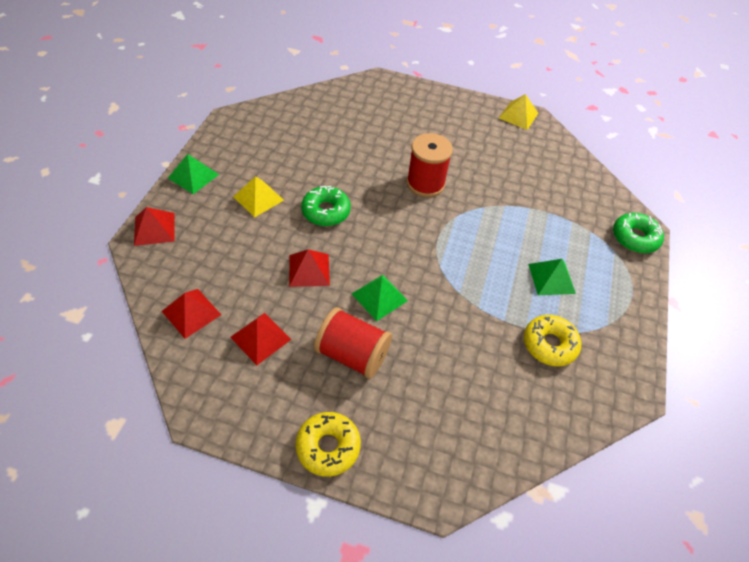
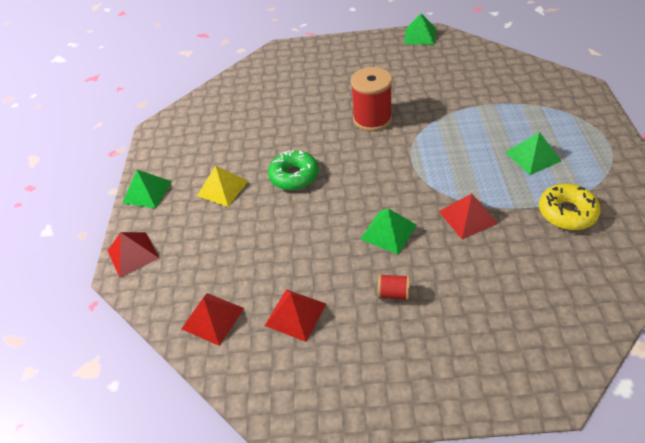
camera: 10 degrees left, 5 degrees down
red pyramid [289,249,330,287] -> red pyramid moved to [439,194,498,239]
yellow donut [295,412,361,477] -> none
red spool [314,307,392,379] -> red spool [378,274,410,300], size x0.47
yellow pyramid [499,94,538,130] -> green pyramid [404,13,436,45]
green donut [613,213,664,253] -> none

